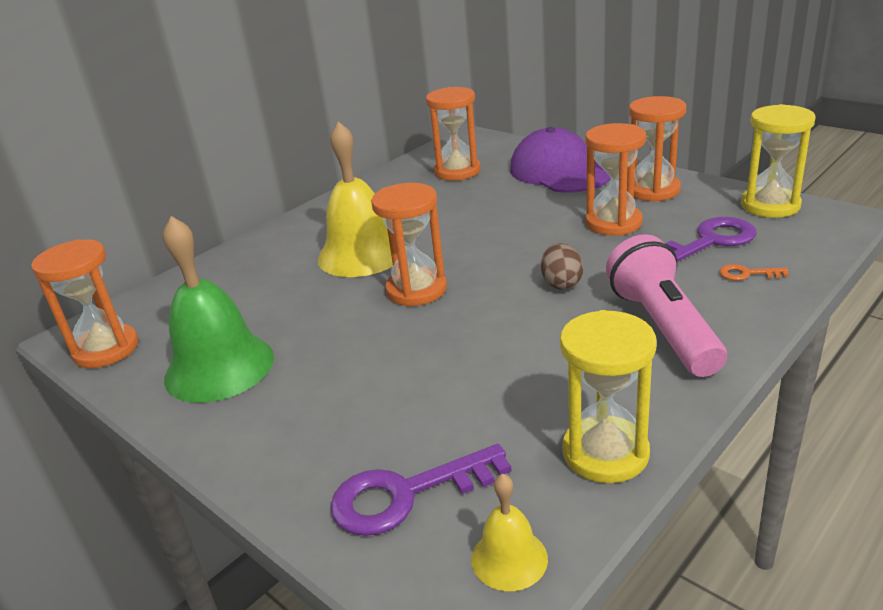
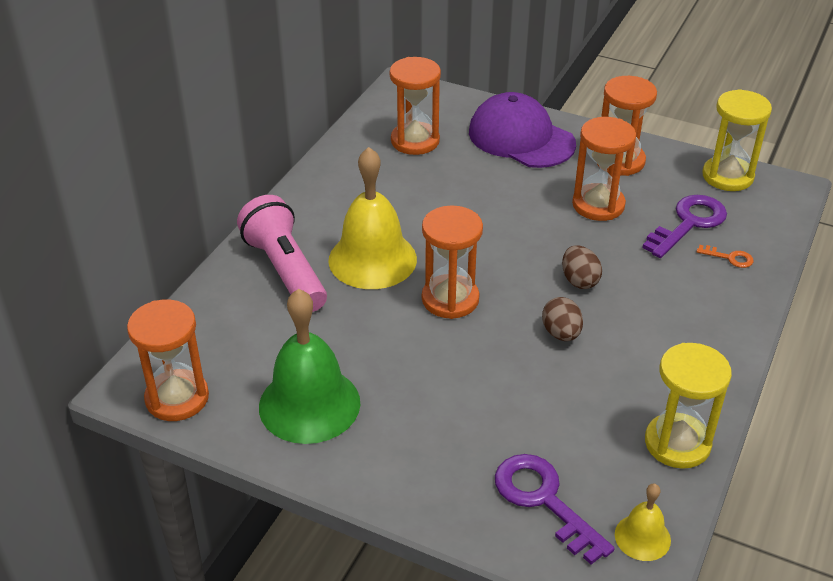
camera: 20 degrees left, 10 degrees up
purple key [330,444,511,536] -> purple key turned 90 degrees clockwise [495,454,615,565]
pink flashlight [606,234,727,377] -> pink flashlight moved to [237,195,327,312]
orange key [720,264,789,280] -> orange key turned 150 degrees counterclockwise [697,245,754,268]
none -> brown egg [542,297,583,341]

